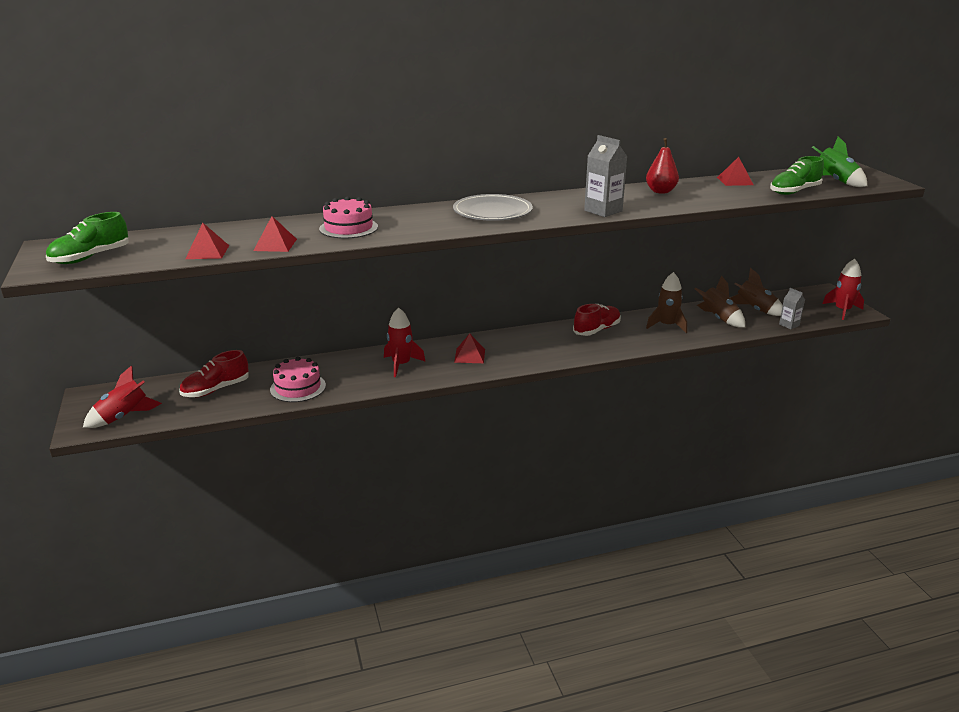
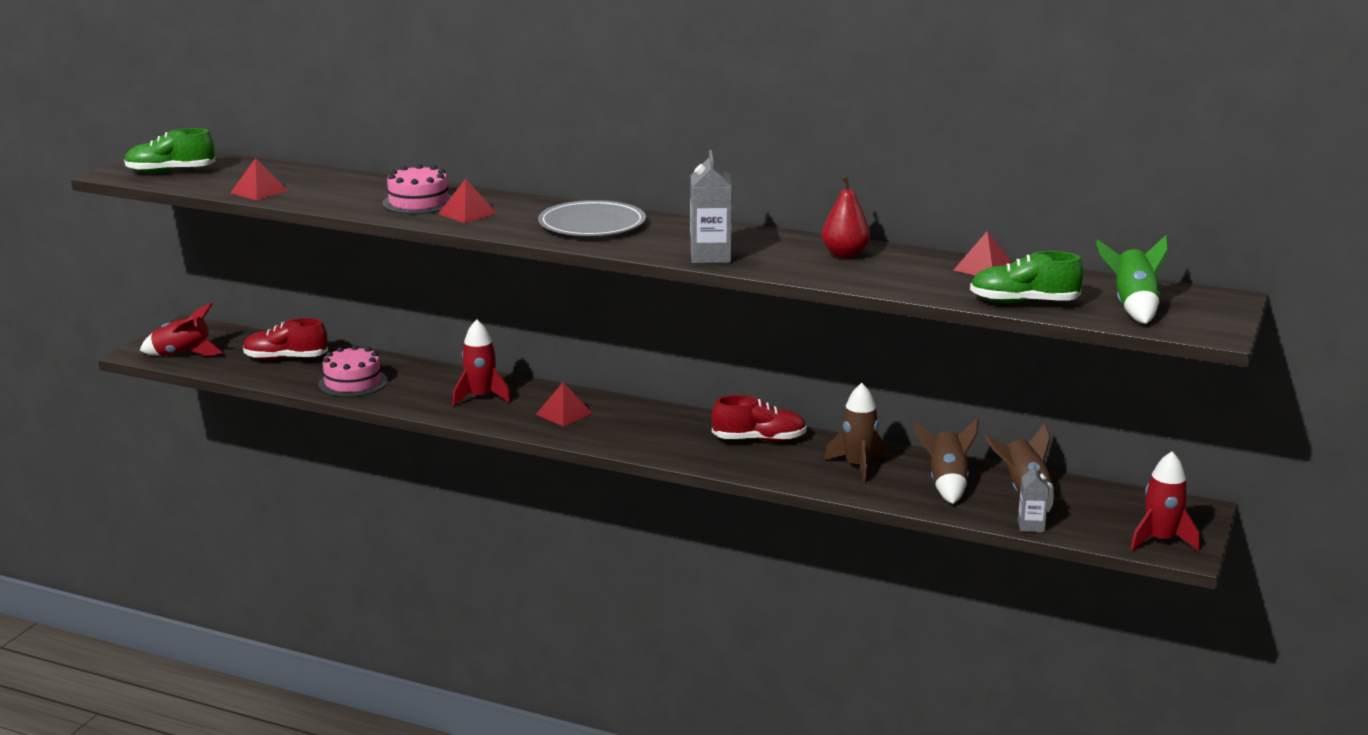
camera: 40 degrees right, 5 degrees down
red pyramid [253,216,297,252] -> red pyramid moved to [438,179,497,223]

